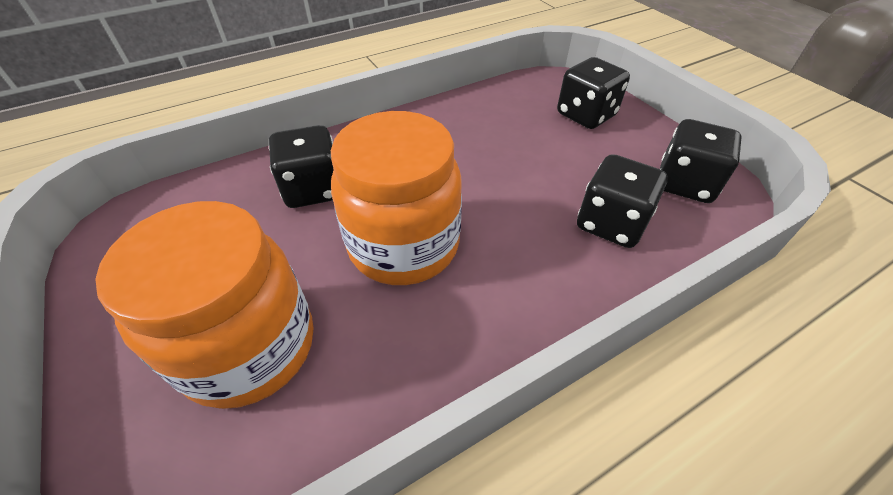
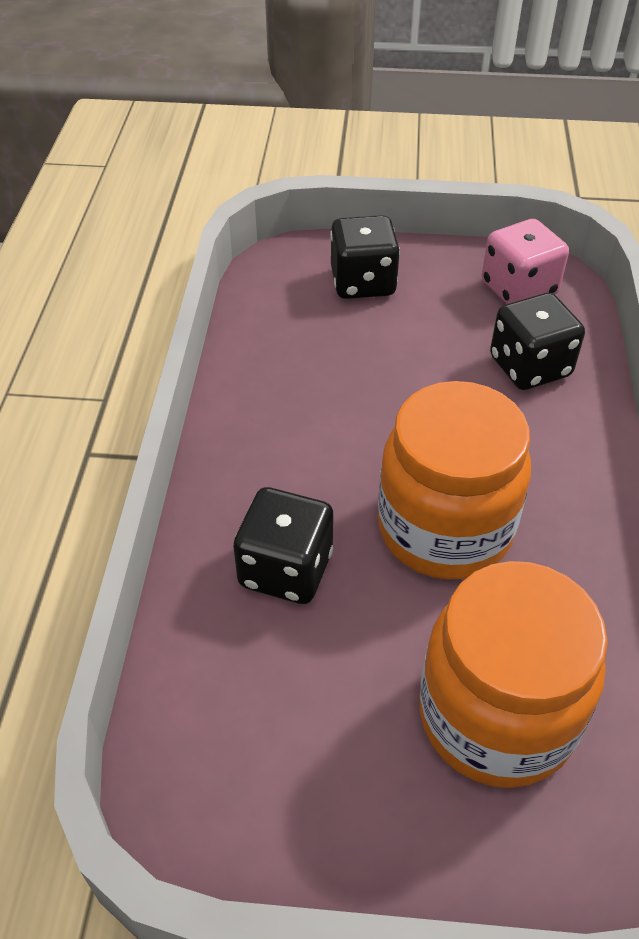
camera: 55 degrees left, 0 degrees up
black dice [660,119,742,203] -> pink dice [482,219,569,304]

